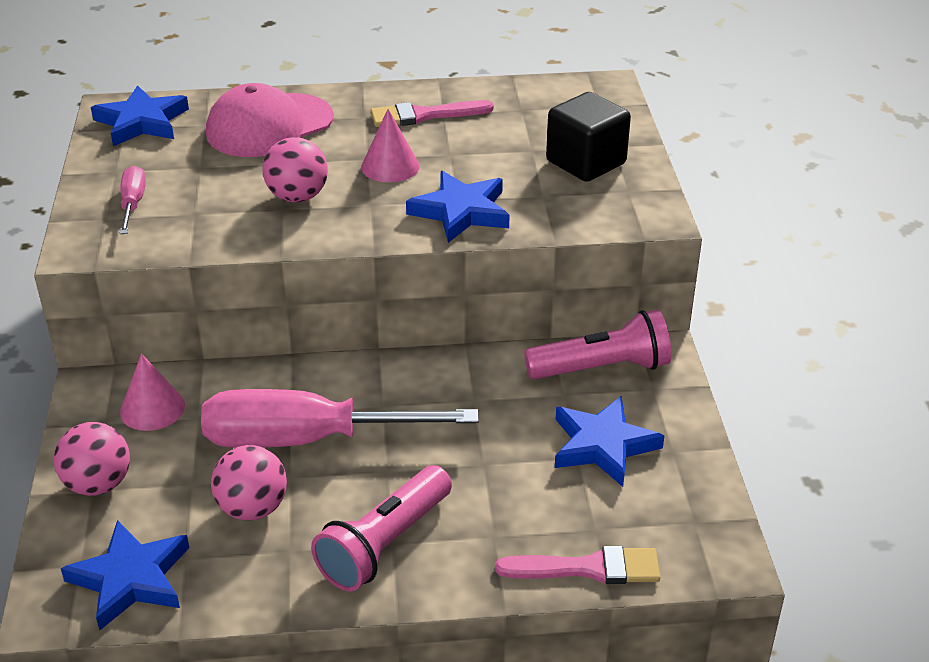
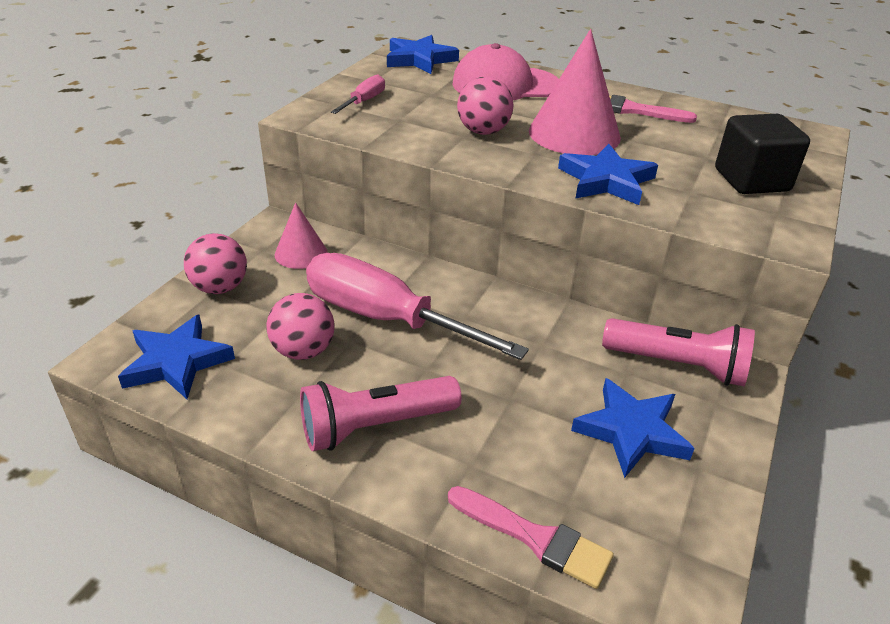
camera: 30 degrees right, 0 degrees up
pink cone [361,109,420,183] -> pink cone [529,29,621,155], size x1.78

